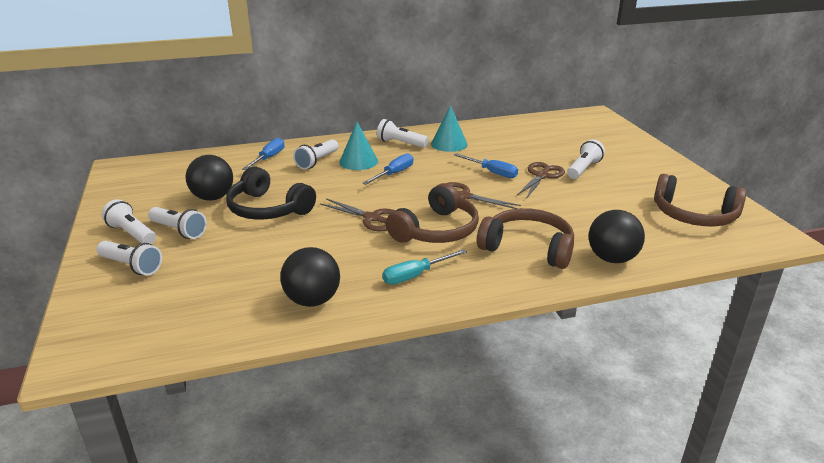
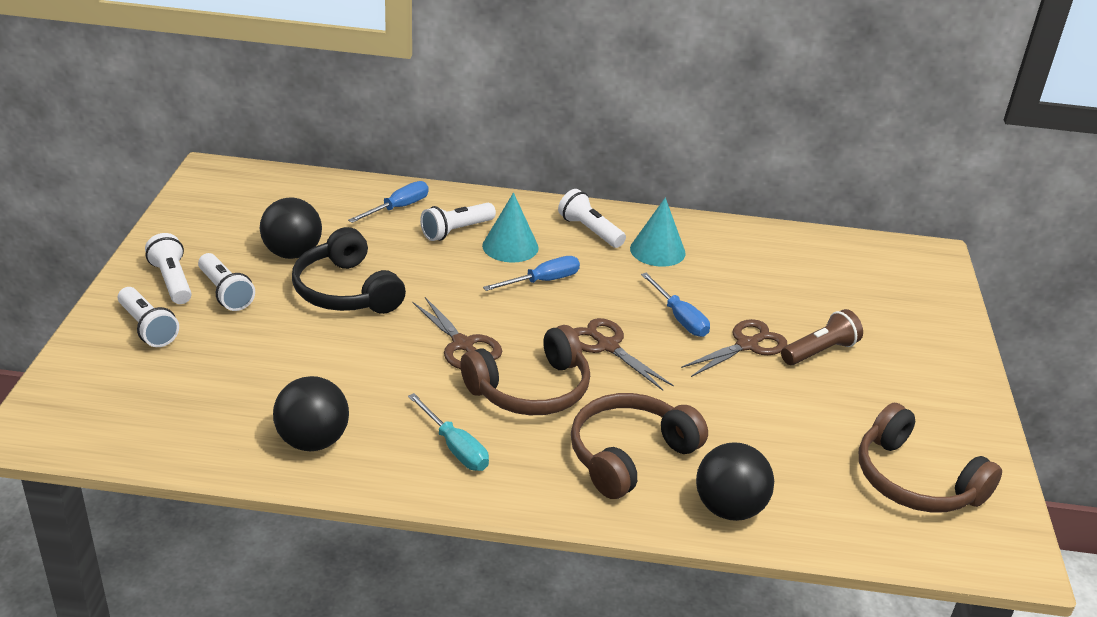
camera: 20 degrees right, 5 degrees up
turquoise screwdriver [382,249,467,285] -> turquoise screwdriver turned 120 degrees counterclockwise [408,393,489,471]
brown headphones [477,208,574,269] -> brown headphones turned 90 degrees counterclockwise [571,393,708,499]
white flashlight [567,139,605,179] -> brown flashlight [781,309,863,365]

